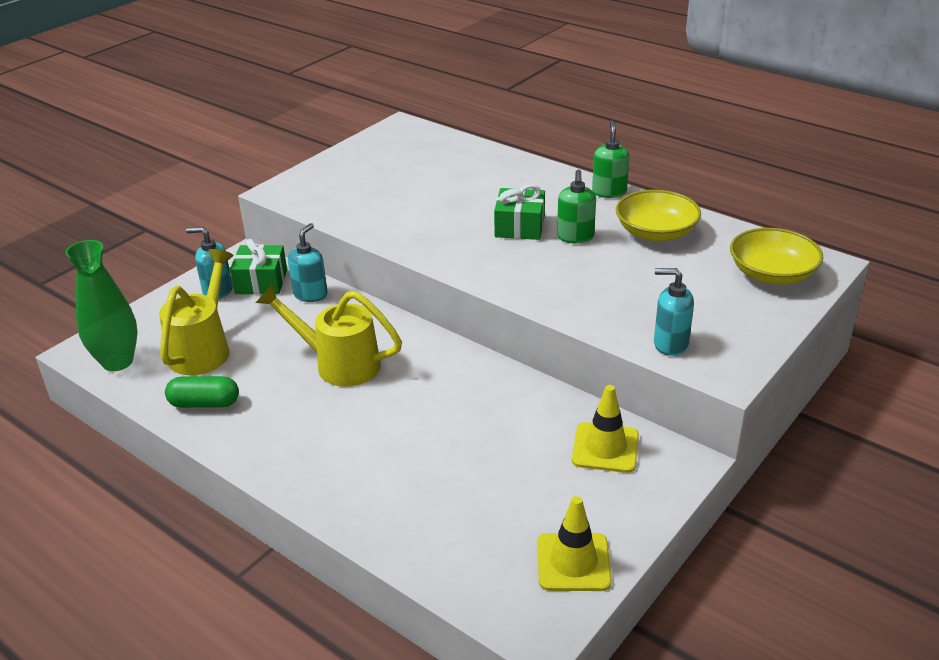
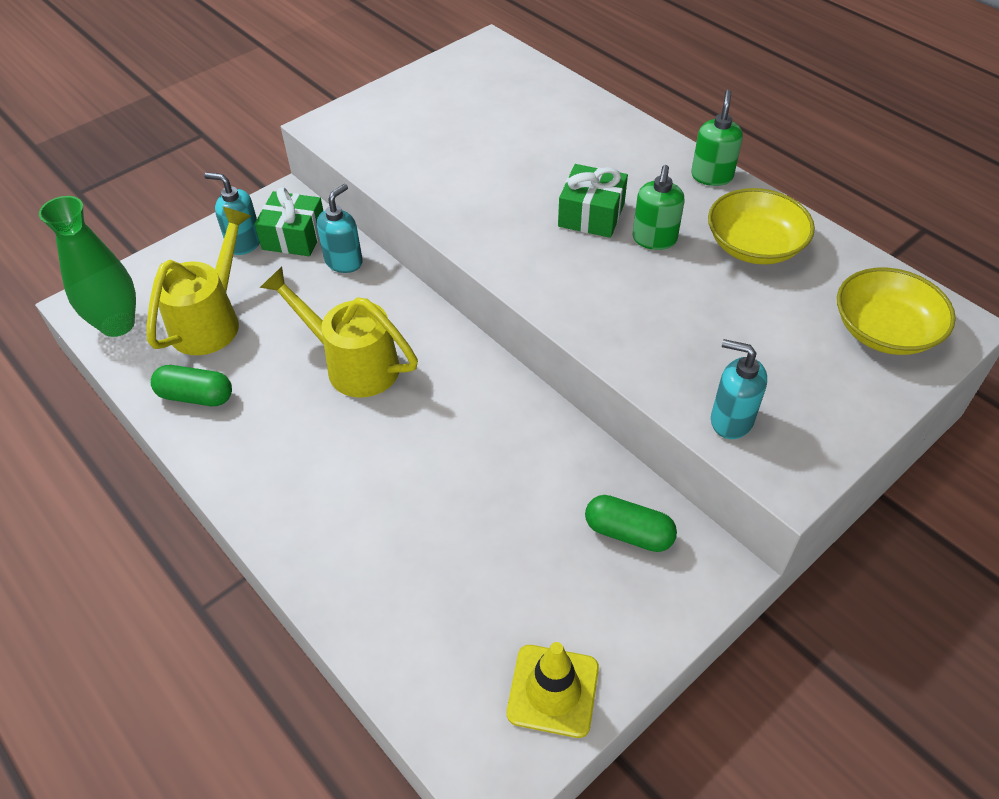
camera: 10 degrees right, 15 degrees up
yellow traffic cone [572,385,639,473] -> green capsule [585,495,677,552]

